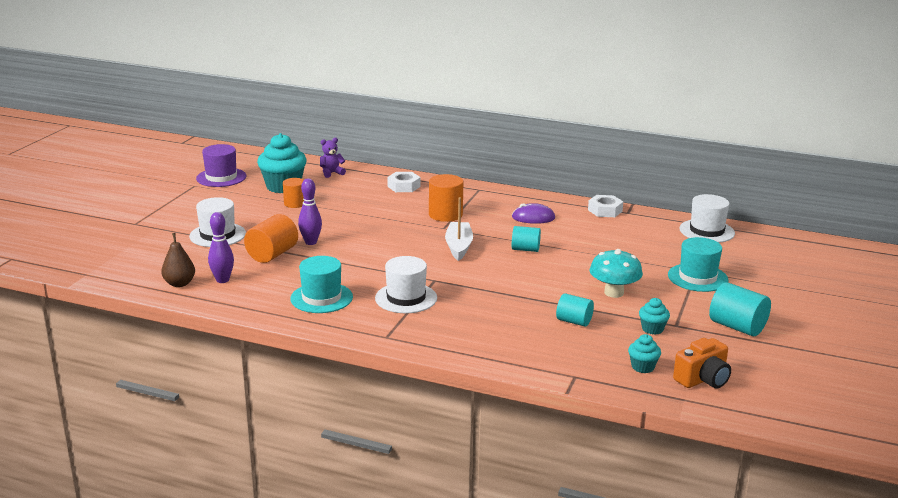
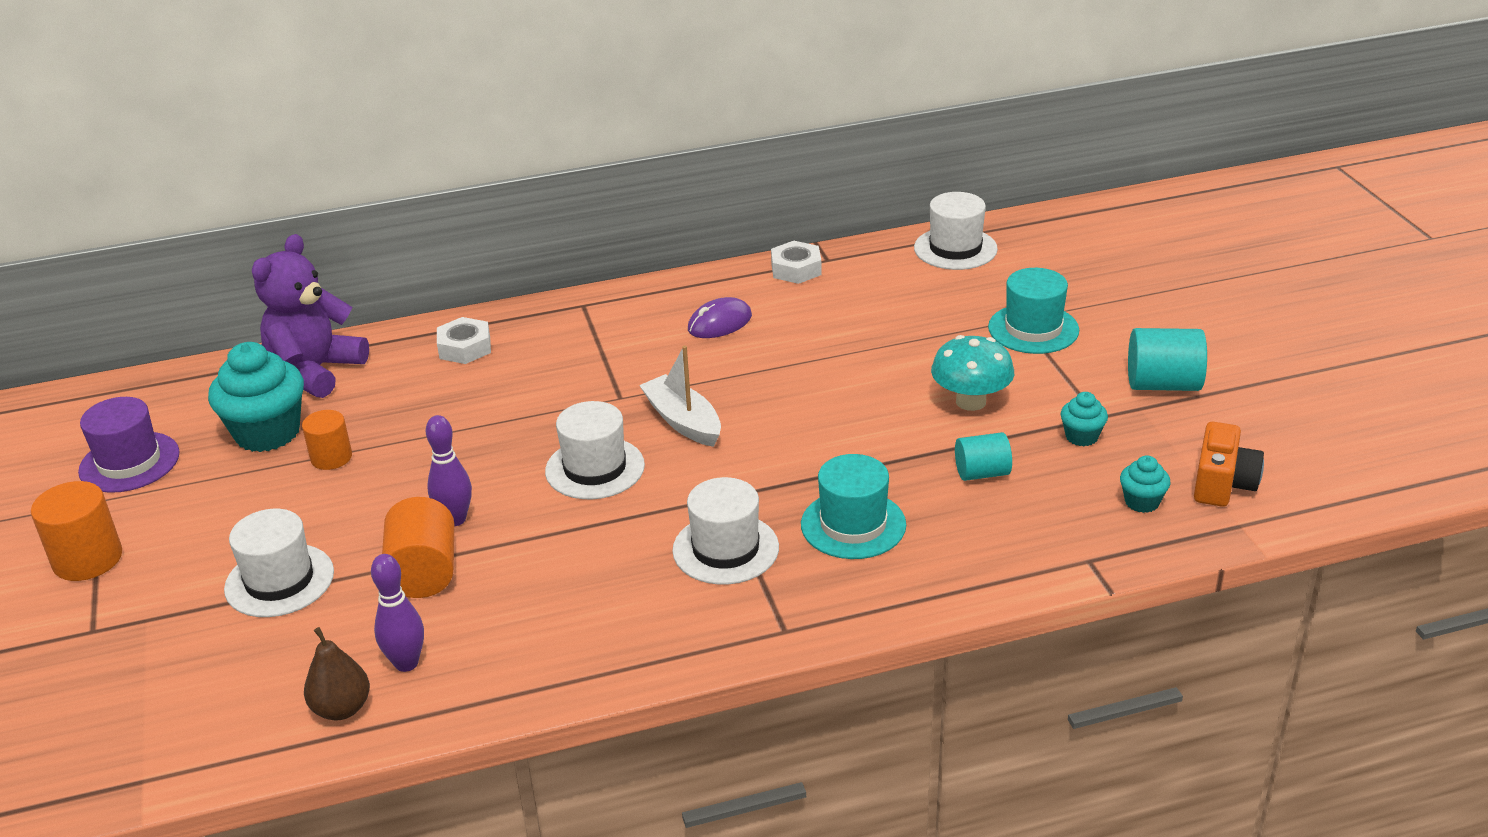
camera: 35 degrees left, 10 degrees up
turquoise hat [290,256,353,313] -> turquoise hat moved to [801,454,906,559]
purple teddy bear [320,138,346,178] -> purple teddy bear [252,234,369,398], size x2.09
orange cylinder [429,174,463,222] -> orange cylinder moved to [31,481,122,581]
turquoise cylinder [512,226,541,252] -> none
none -> white hat [545,401,645,499]

